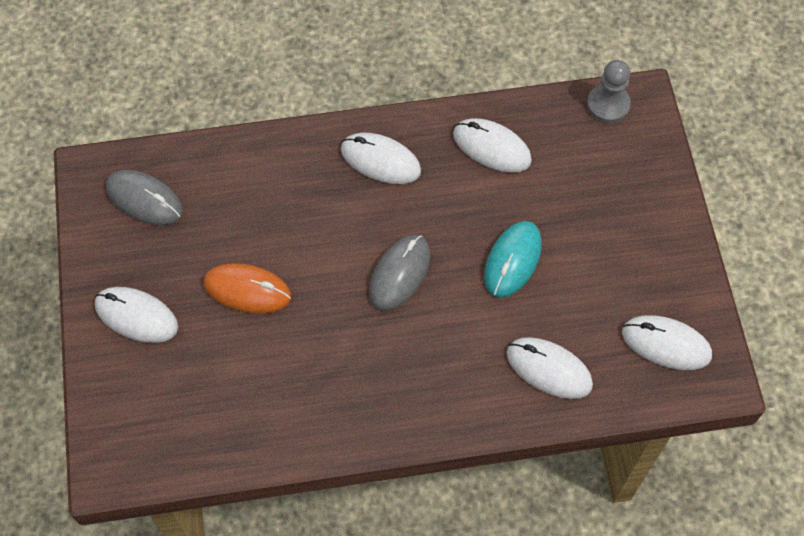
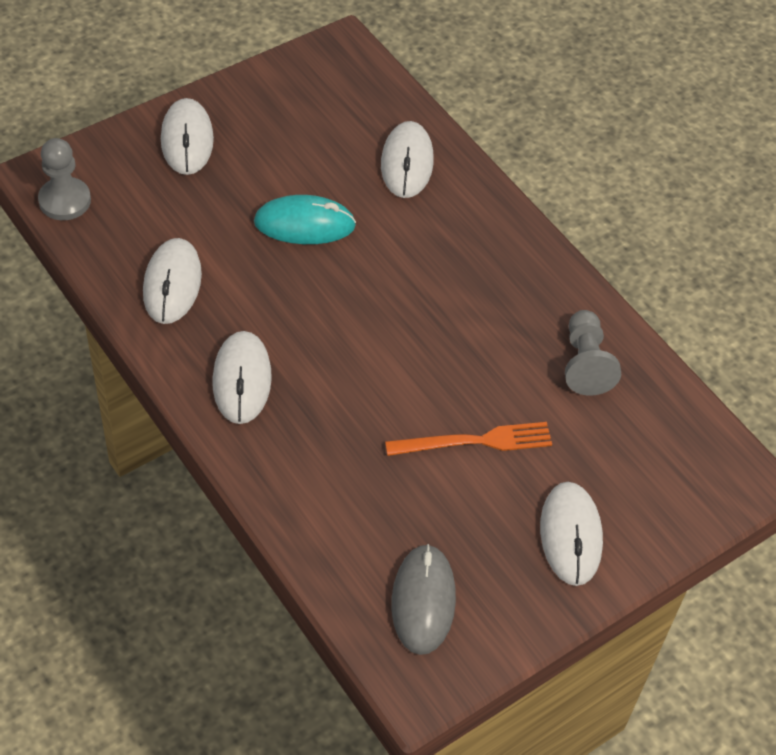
camera: 120 degrees left, 10 degrees down
orange mouse [203,263,291,313] -> orange fork [385,422,552,456]
grey mouse [369,235,431,311] -> none
white mouse [622,315,712,370] -> white mouse moved to [161,98,214,175]
none -> grey pawn [565,310,621,396]

